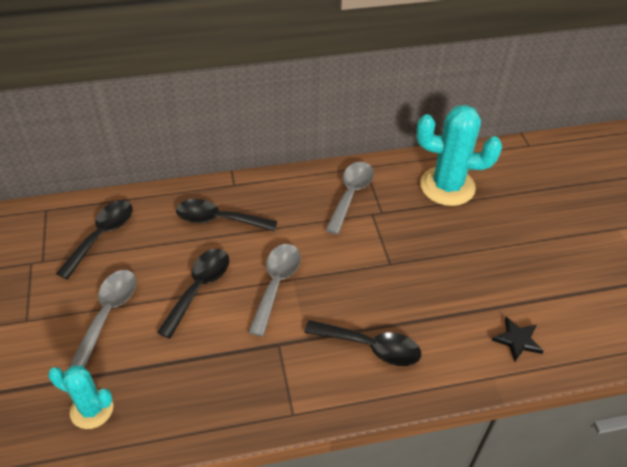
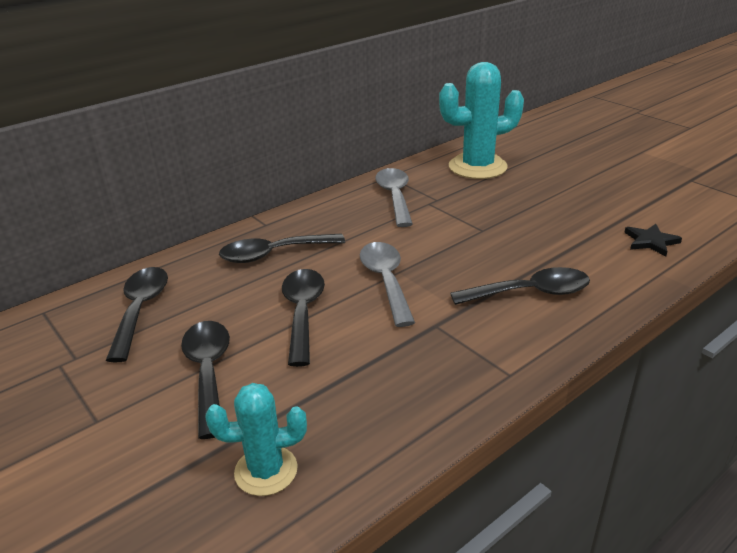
camera: 25 degrees left, 15 degrees down
grey spoon [69,270,137,368] -> black spoon [181,321,230,439]

